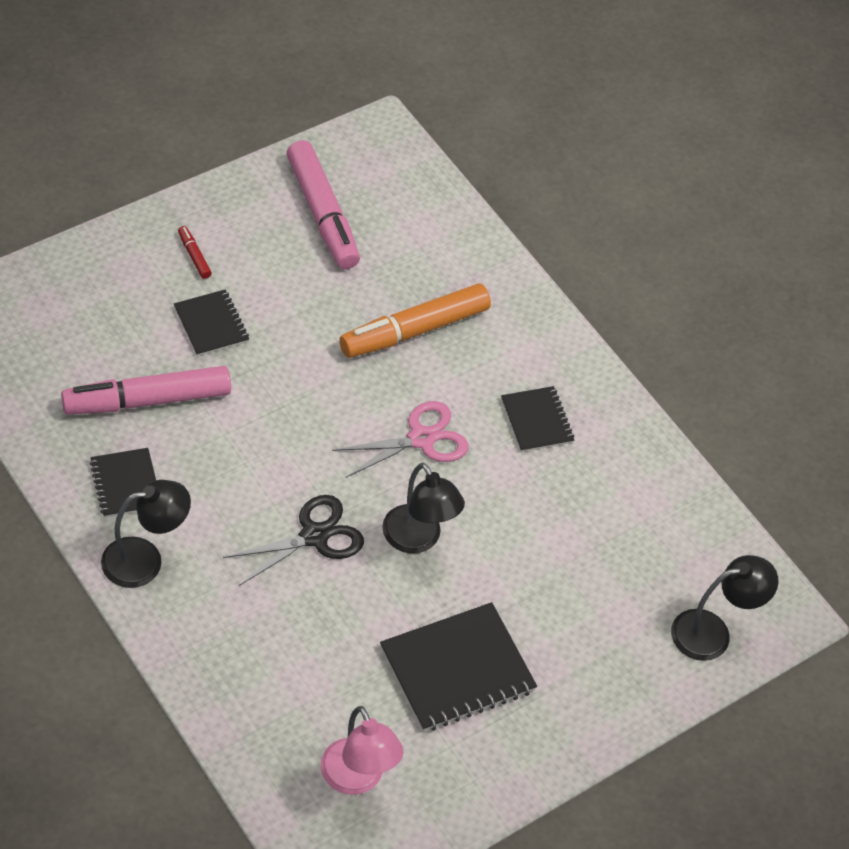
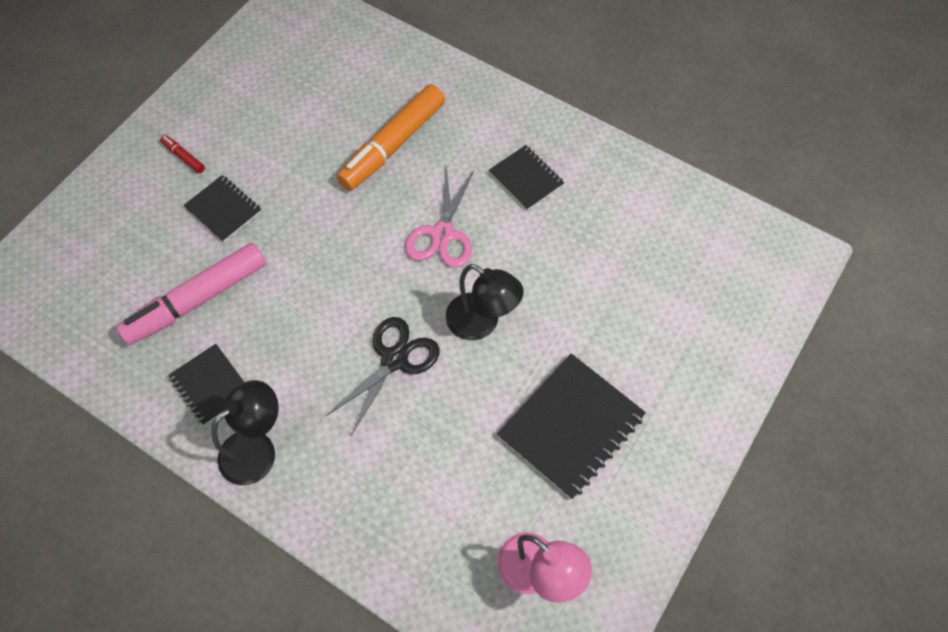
camera: 15 degrees left, 10 degrees up
pink marker [286,140,360,269] -> none
pink scissors [332,401,469,478] -> pink scissors turned 150 degrees clockwise [405,166,474,268]
black lamp [671,555,779,661] -> none

